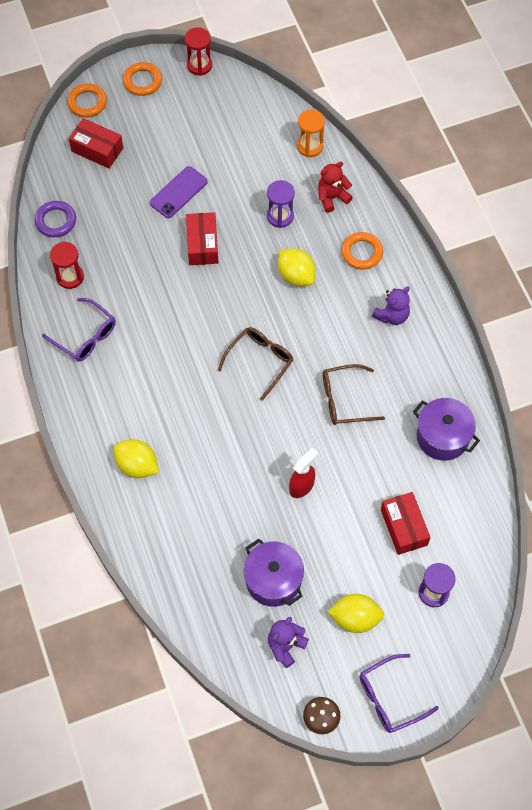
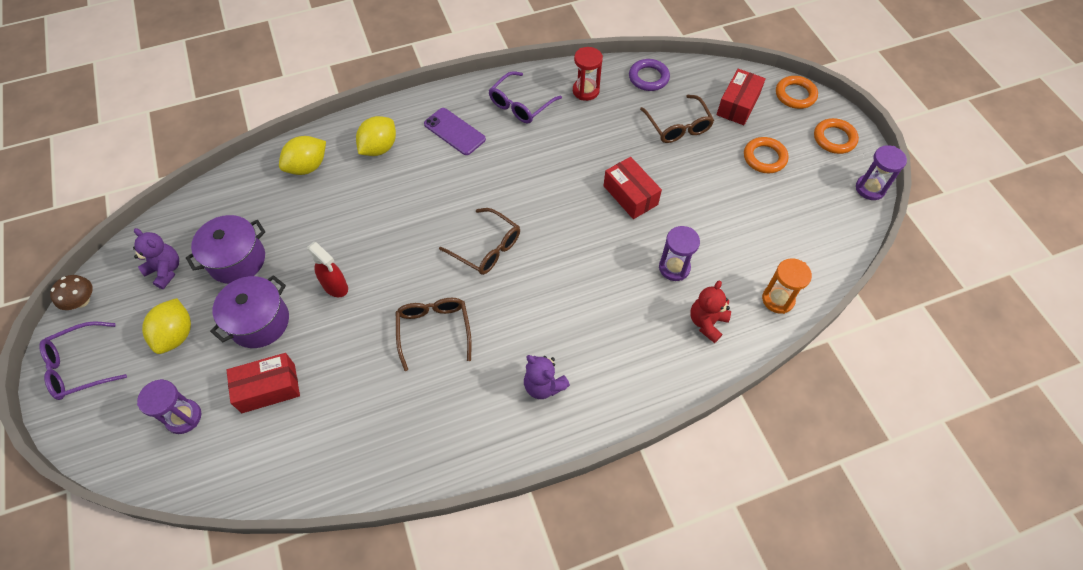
camera: 90 degrees right, 5 degrees down
purple phone [150,166,208,218] -> purple phone moved to [424,108,486,155]
red hourglass [185,27,212,76] -> purple hourglass [856,145,907,200]
red box [186,212,219,265] -> red box turned 60 degrees clockwise [604,157,662,219]
yellow lemon [278,248,316,286] -> yellow lemon moved to [279,136,326,175]
red teddy bear [318,161,353,213] -> red teddy bear turned 120 degrees counterclockwise [690,280,731,343]
orange ring [341,232,383,270] -> orange ring moved to [744,137,789,173]
purple glasses [359,654,439,733] -> purple glasses turned 90 degrees counterclockwise [39,321,127,400]
purple pot [413,398,480,461] -> purple pot moved to [210,275,289,348]
none -> brown glasses [640,95,714,143]

